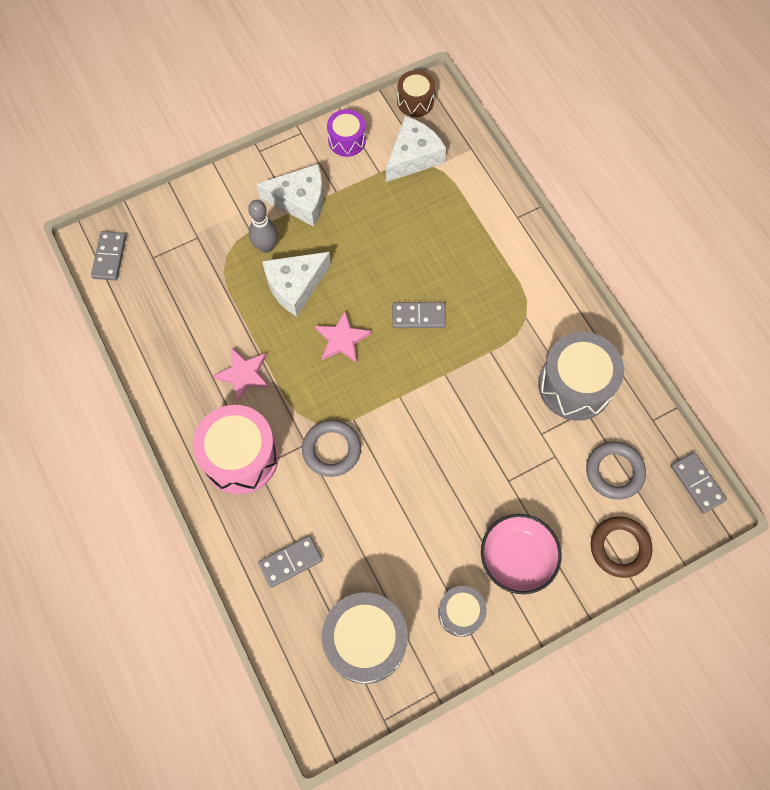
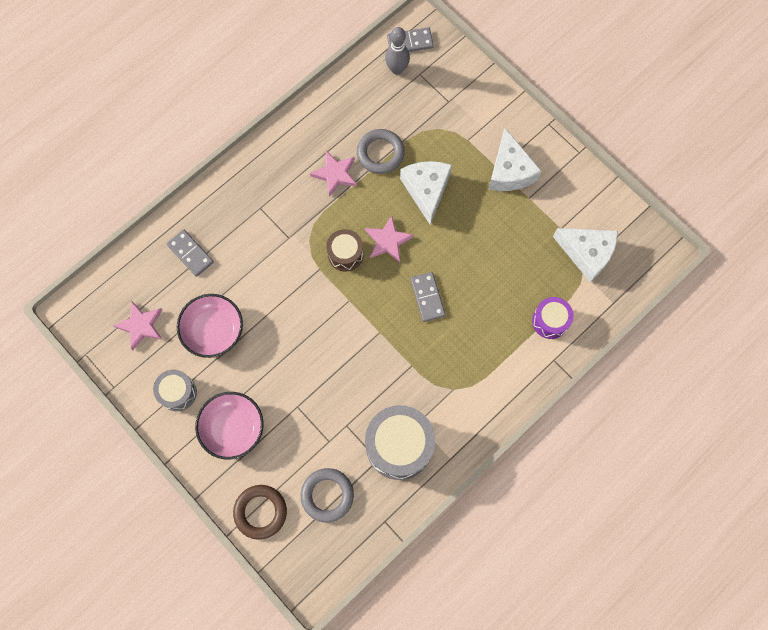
camera: 75 degrees right, 5 degrees up
pink drum [193,405,279,495] -> none
grey bowling pin [248,200,278,253] -> grey bowling pin moved to [385,27,410,75]
white cheese [262,252,331,317] -> white cheese turned 45 degrees clockwise [400,161,452,225]
grey ring [302,420,361,477] -> grey ring moved to [357,129,405,174]
grey drum [322,592,408,684] -> pink star [113,301,162,350]
purple drum [327,109,366,157] -> purple drum moved to [532,297,574,339]
brown drum [397,70,435,117] -> brown drum moved to [326,229,363,271]
grey domino [671,452,727,513] -> none
none -> pink bowl [177,294,243,358]

